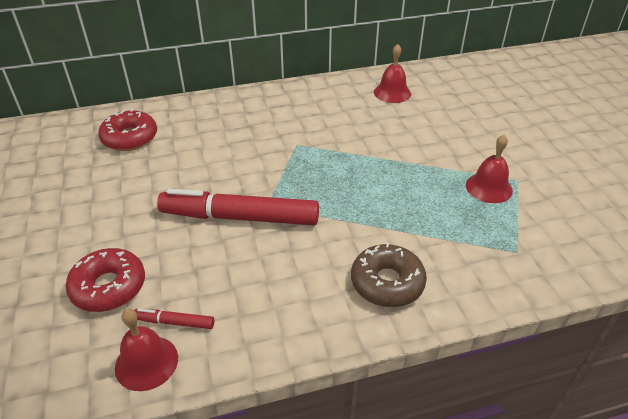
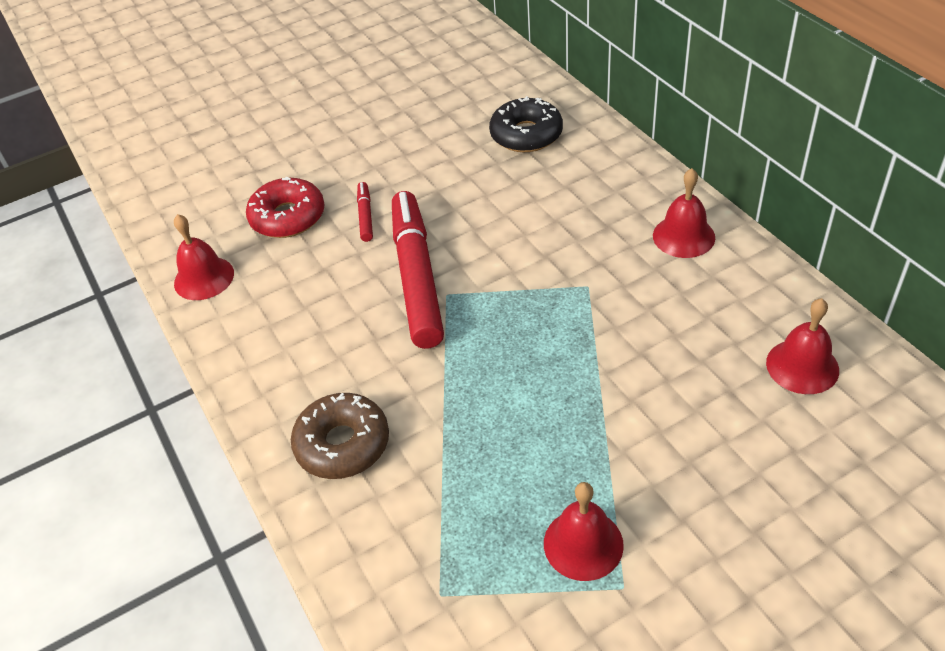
camera: 80 degrees right, 5 degrees up
red donut [98,109,157,151] -> black donut [489,96,563,152]
red marker [134,308,214,329] -> red marker moved to [357,182,373,242]
none -> red bell [653,168,715,258]

